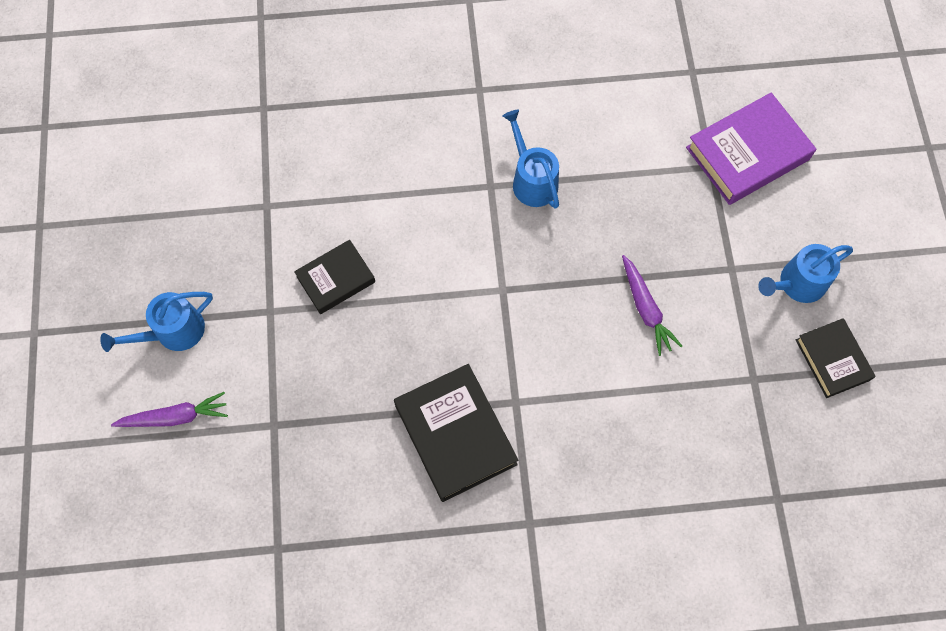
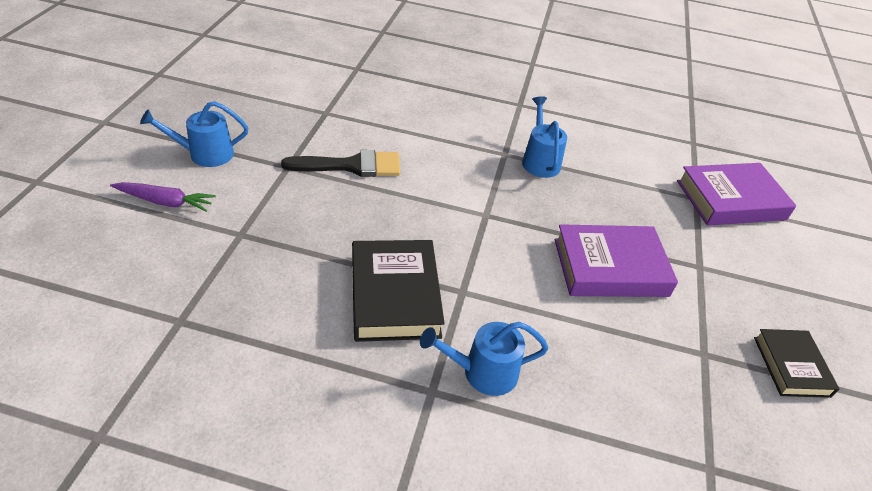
camera: 15 degrees right, 25 degrees down
black book [294,240,375,314] -> black brush [281,150,400,177]
purple carrot [622,255,682,356] -> purple book [555,224,678,297]
blue watering can [758,244,853,303] -> blue watering can moved to [420,322,549,396]

